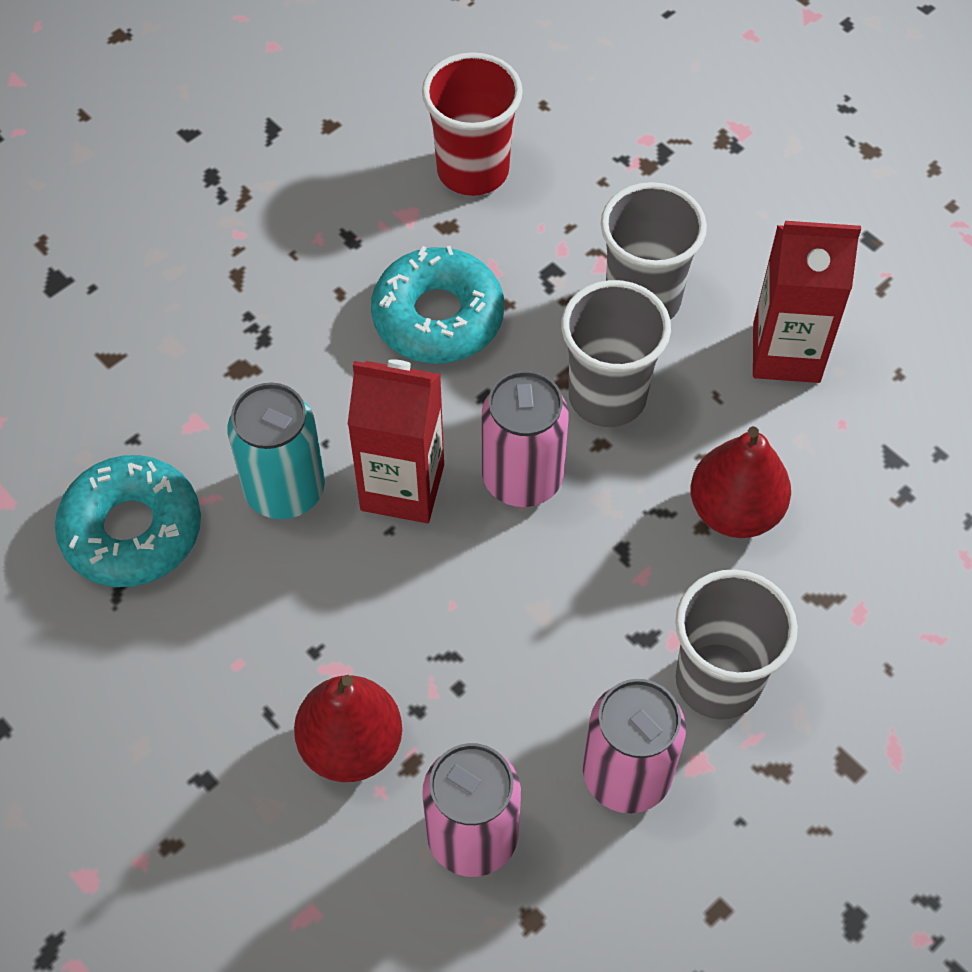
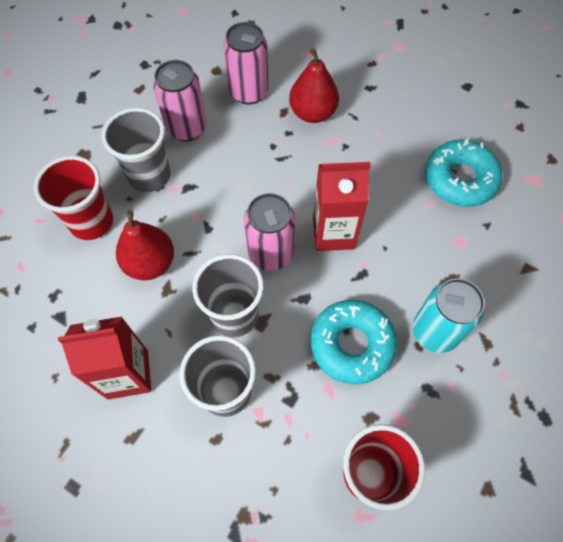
camera: 165 degrees right, 5 degrees up
turquoise can [227,383,325,519] -> turquoise can moved to [413,278,485,353]
none -> red cup [34,156,113,240]

